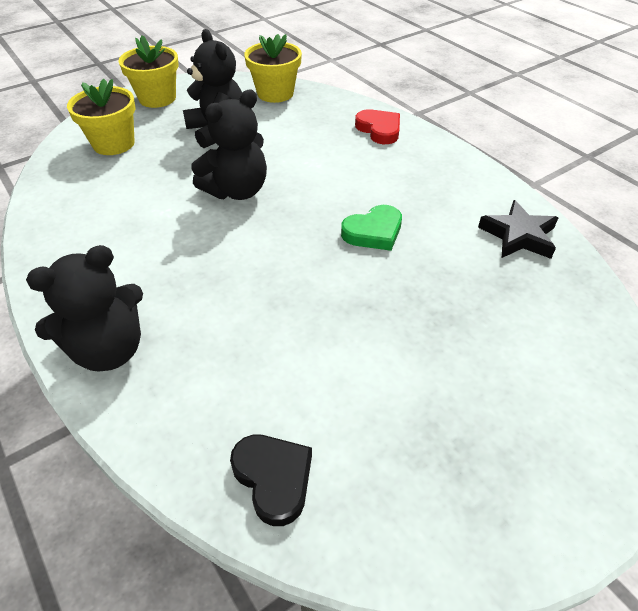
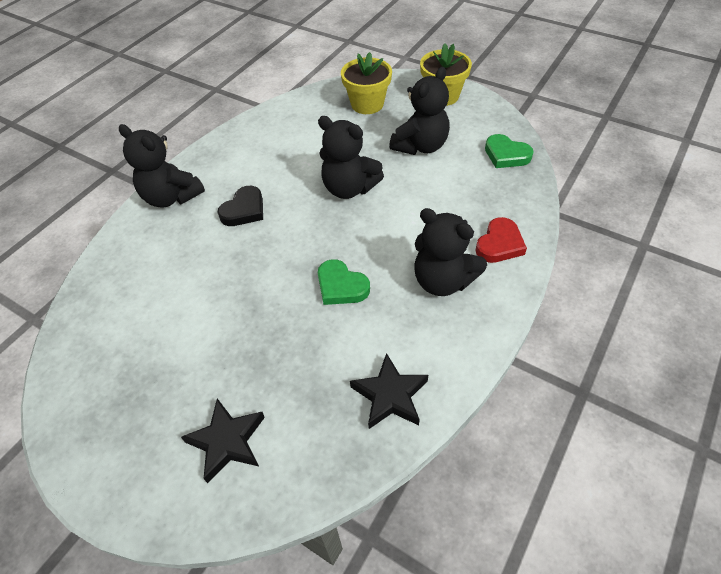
camera: 70 degrees right, 5 degrees up
black heart [230,435,312,526] -> black heart moved to [217,186,263,226]
yellow flower pot [244,34,302,103] -> green heart [485,134,534,168]
none -> black star [181,398,265,483]
none -> black teddy bear [415,208,487,296]

